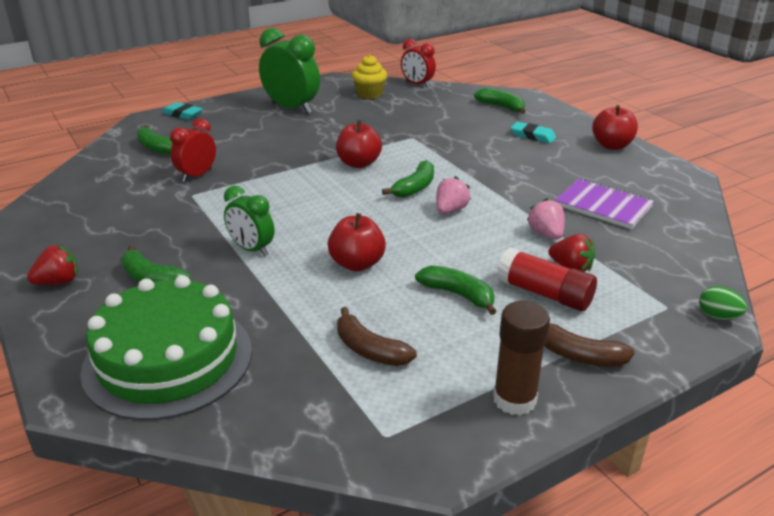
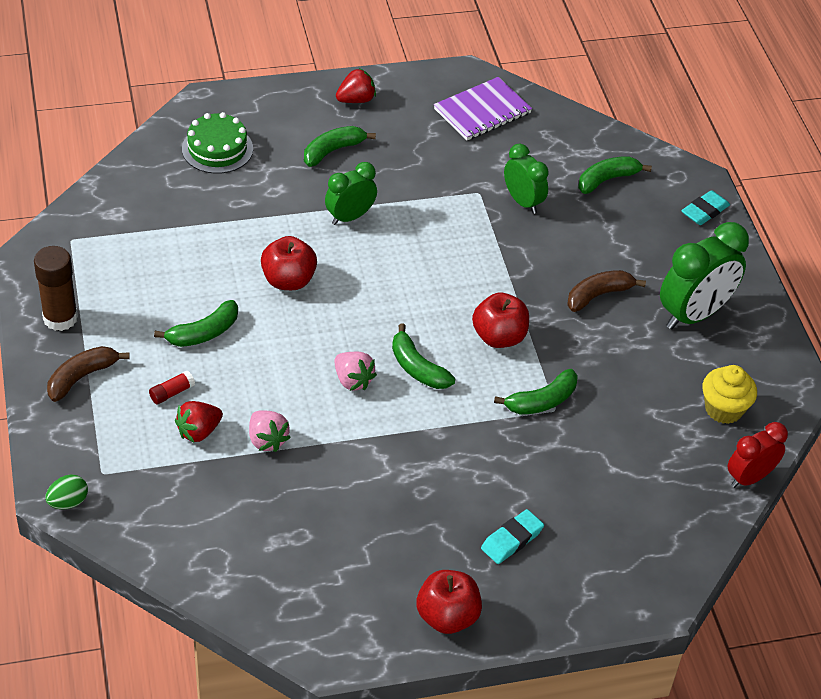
camera: 105 degrees right, 15 degrees up
red strawberry [27,245,78,285] -> red strawberry turned 105 degrees counterclockwise [336,68,376,103]
green cake [80,275,252,421] -> green cake [182,112,253,174], size x0.55
red clock [170,119,216,182] -> green clock [504,144,549,214]
brown banana [337,307,417,366] -> brown banana moved to [567,270,646,312]
green banana [474,88,526,114] -> green banana moved to [494,369,578,414]
red glue stick [497,248,597,311] -> red glue stick [149,371,195,404], size x0.48
pink strawberry [527,198,565,240] -> pink strawberry turned 60 degrees clockwise [249,410,291,452]
purple notebook [555,179,654,229] -> purple notebook moved to [434,77,532,140]

